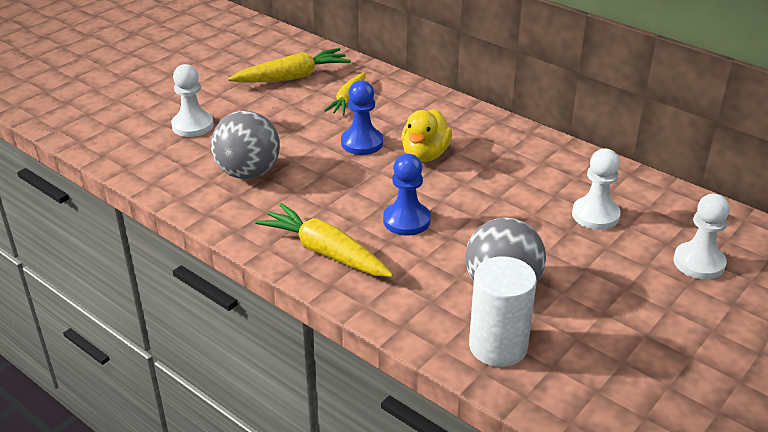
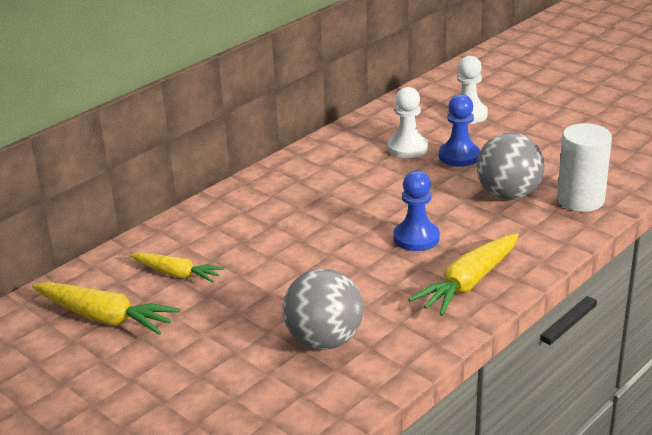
camera: 85 degrees left, 5 degrees down
white pawn [171,64,214,137] -> none
yellow carrot [228,48,351,83] -> yellow carrot turned 135 degrees clockwise [32,282,180,335]
blue pawn [341,80,383,155] -> blue pawn moved to [439,94,480,167]
yellow duck [401,109,452,162] -> none

